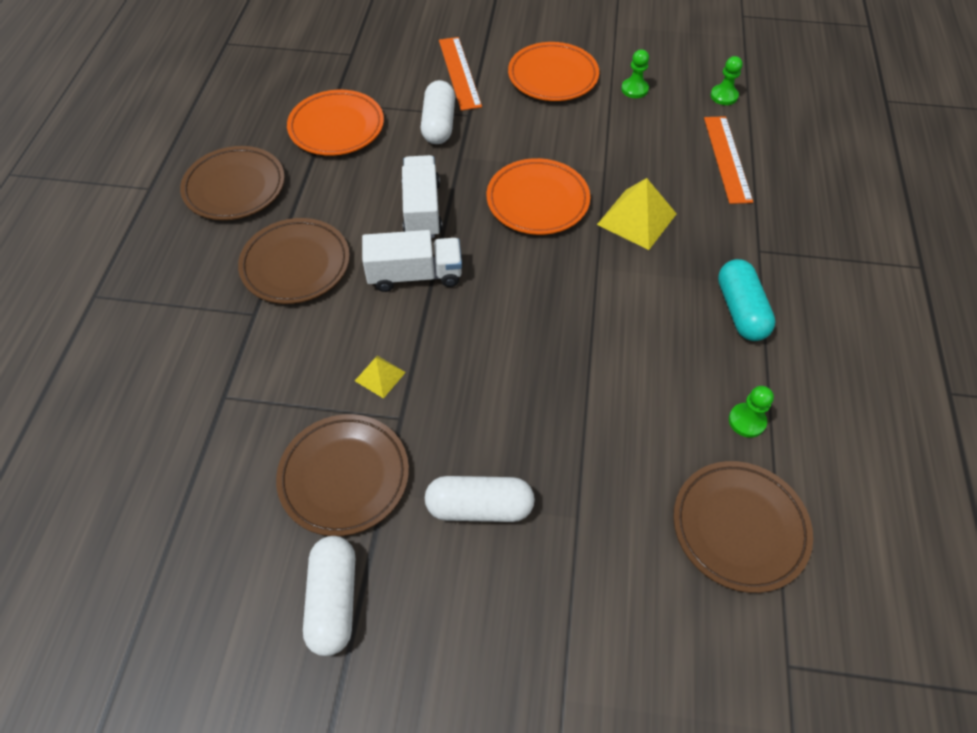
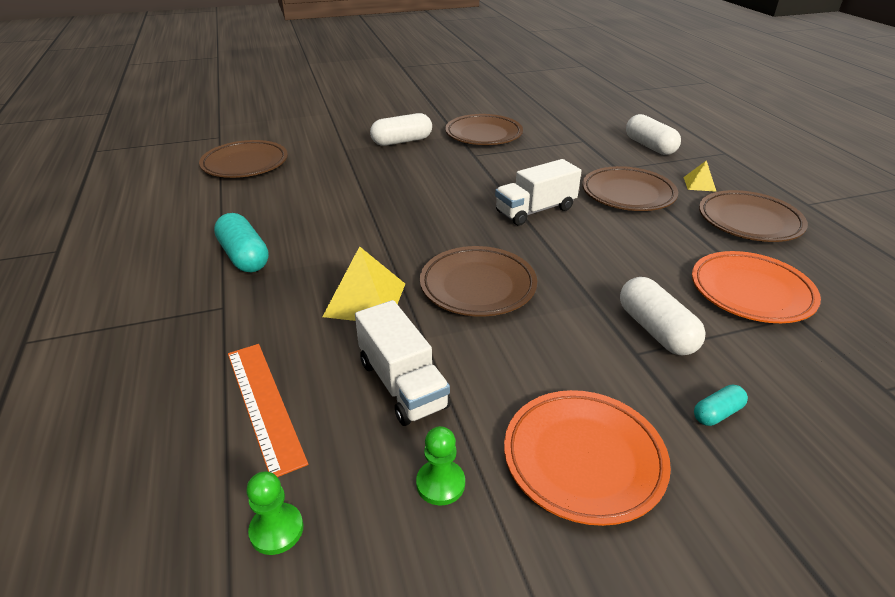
camera: 155 degrees right, 20 degrees down
white capsule [303,536,355,656] -> white capsule moved to [626,114,681,155]
yellow pyramid [355,356,406,399] -> yellow pyramid moved to [683,160,717,192]
white truck [402,155,442,238] -> white truck moved to [355,300,451,426]
orange ruler [439,37,482,111] -> turquoise capsule [694,385,748,426]
orange plate [487,158,590,235] -> brown plate [420,246,537,317]
green pawn [729,386,774,438] -> none

